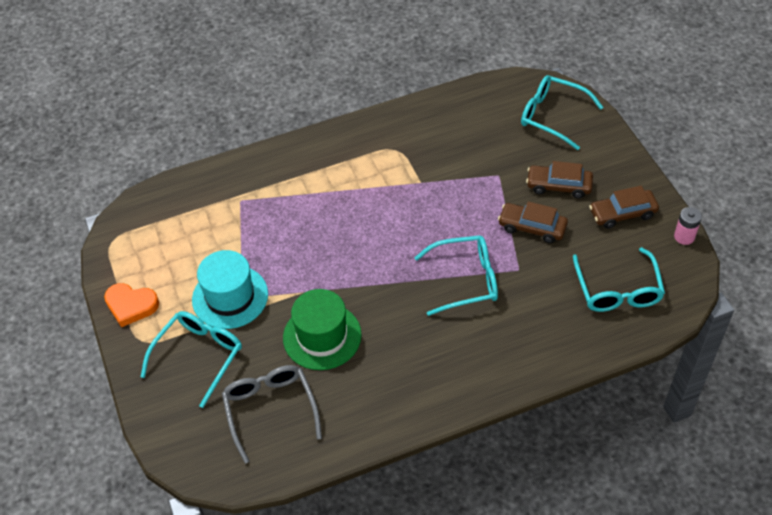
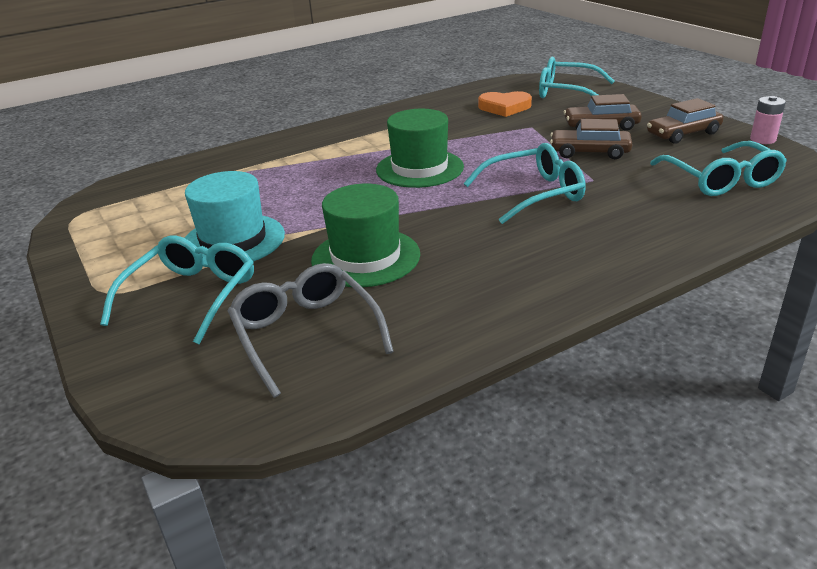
camera: 10 degrees left, 20 degrees down
orange heart [104,283,159,327] -> orange heart moved to [478,91,532,117]
none -> green hat [376,109,464,188]

